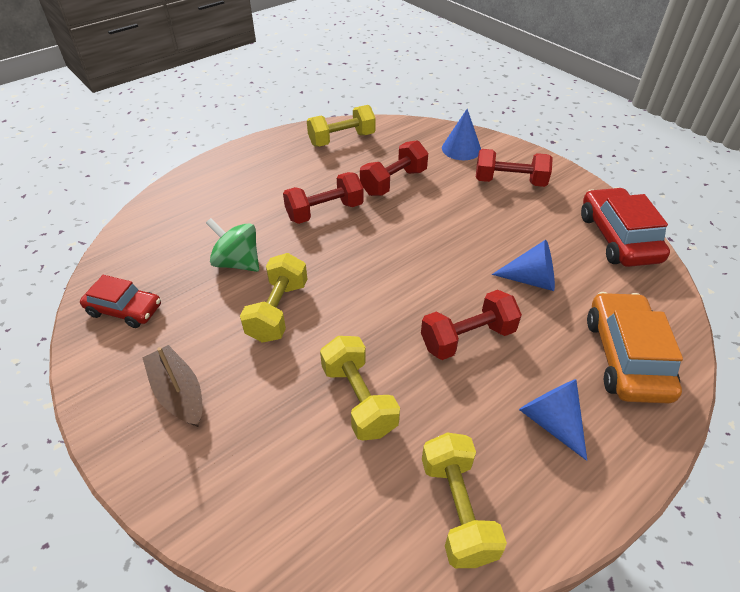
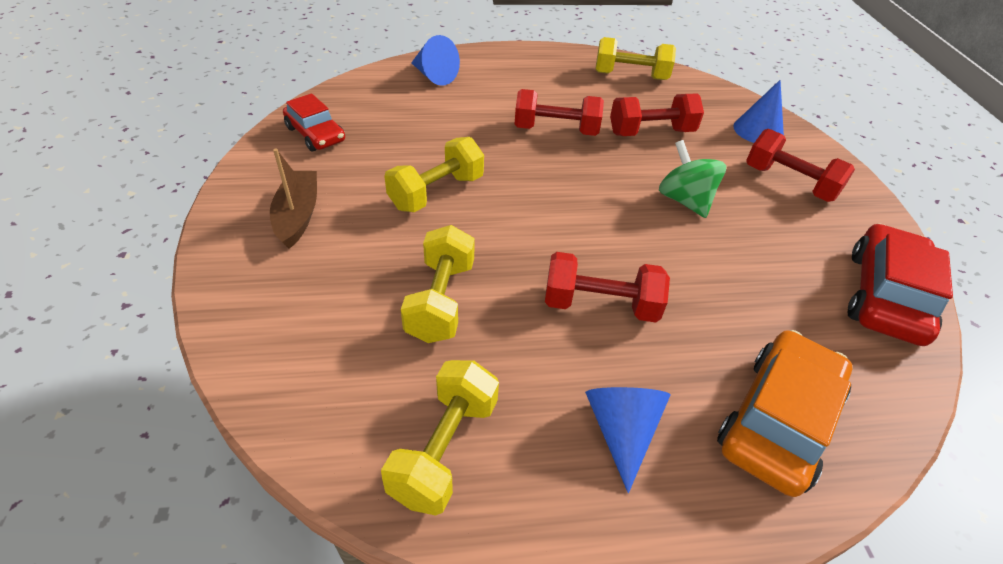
camera: 30 degrees right, 0 degrees up
green spinning top [206,218,259,272] -> green spinning top moved to [659,140,726,218]
blue cone [492,240,555,291] -> blue cone moved to [411,35,460,86]

